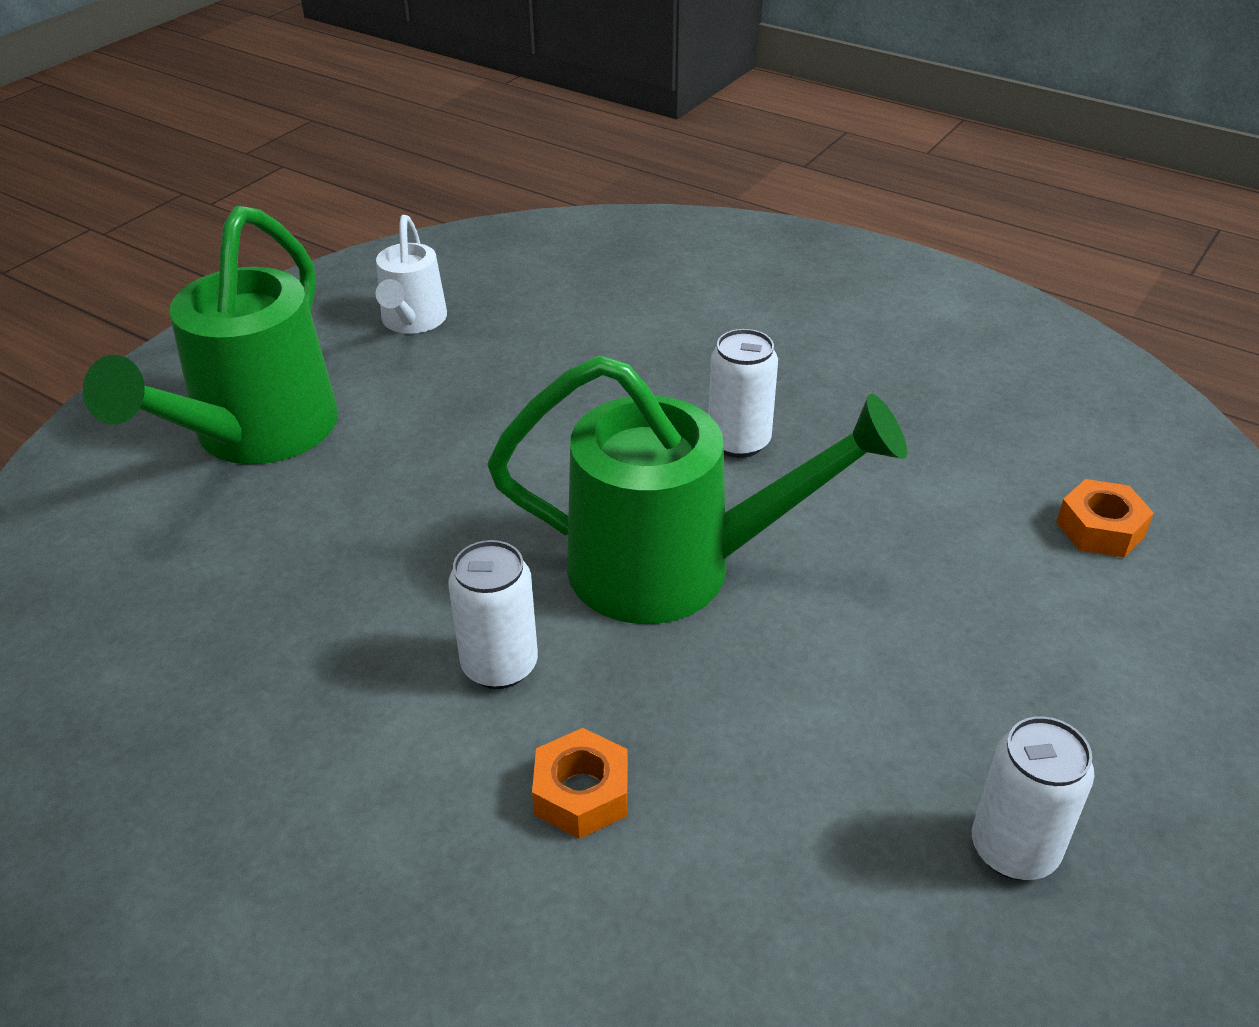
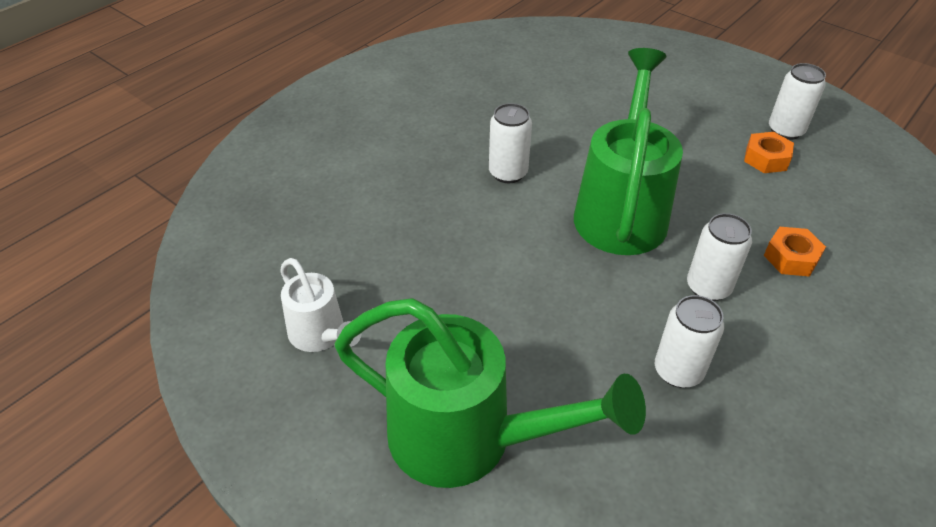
camera: 85 degrees left, 5 degrees up
white watering can [376,215,447,334] -> white watering can turned 45 degrees clockwise [280,258,361,352]
orange nut [1057,479,1154,558] -> orange nut moved to [744,132,794,173]
none -> white can [655,295,724,388]

